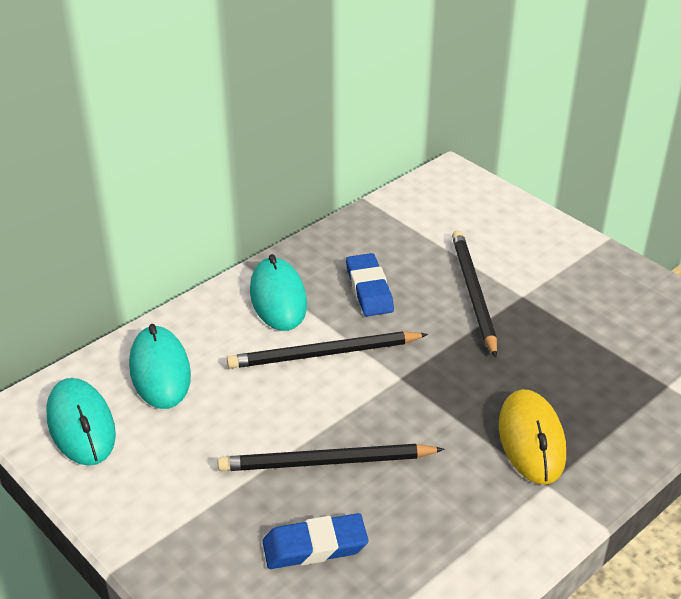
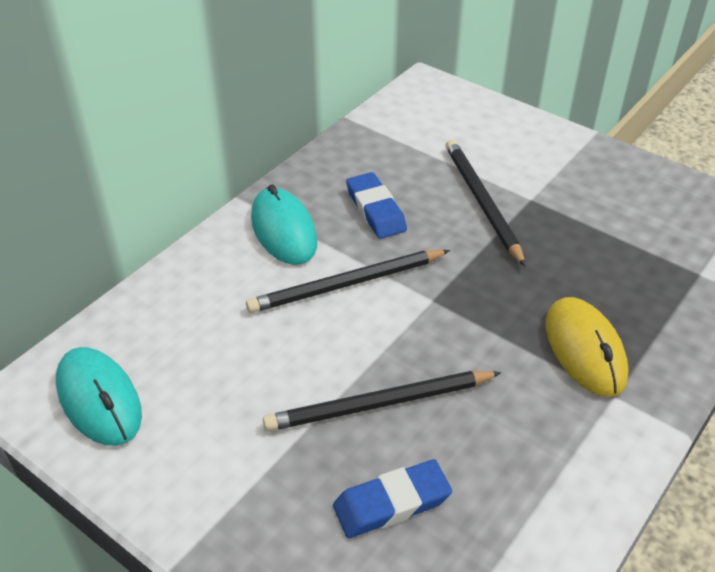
camera: 10 degrees left, 5 degrees up
turquoise mouse [129,324,191,409] -> none

